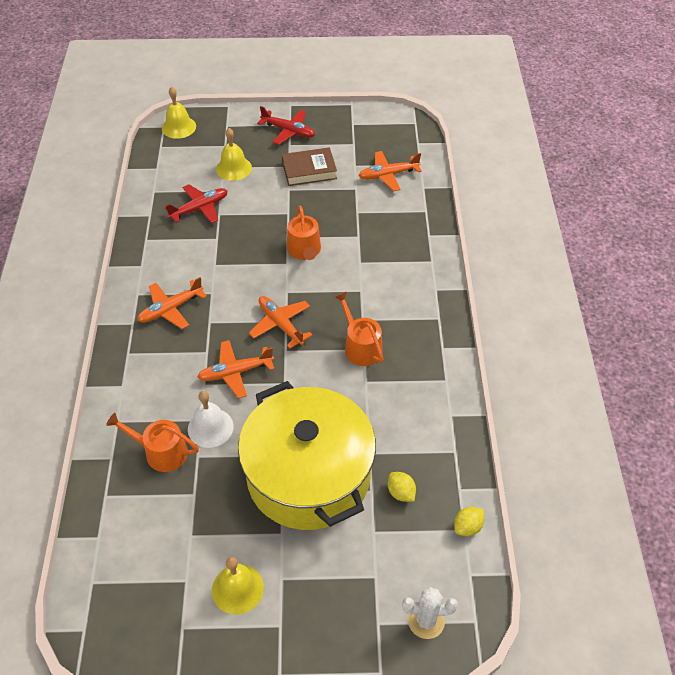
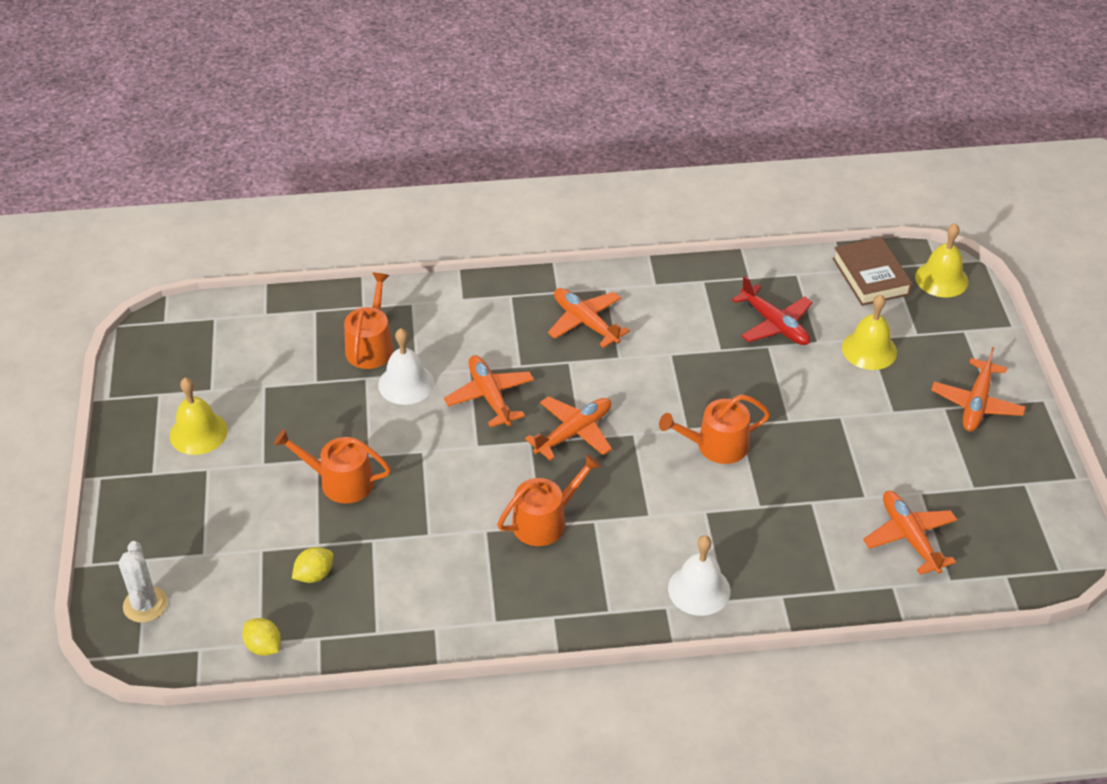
camera: 85 degrees right, 5 degrees down
yellow pot [238,381,376,530] -> orange watering can [274,429,391,504]
red plane [257,106,315,145] -> orange plane [931,347,1026,431]
brown book [282,147,337,186] -> brown book moved to [832,237,913,306]
none -> white bell [668,535,730,616]

